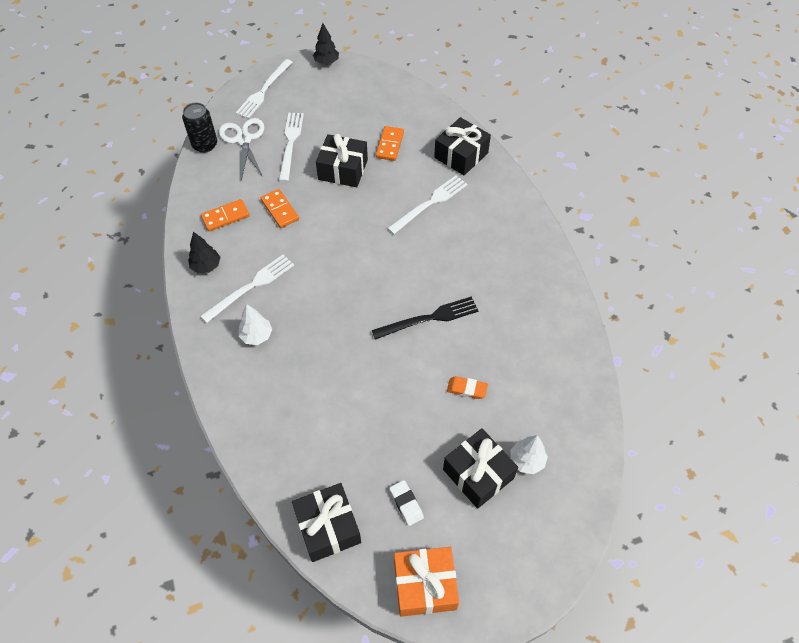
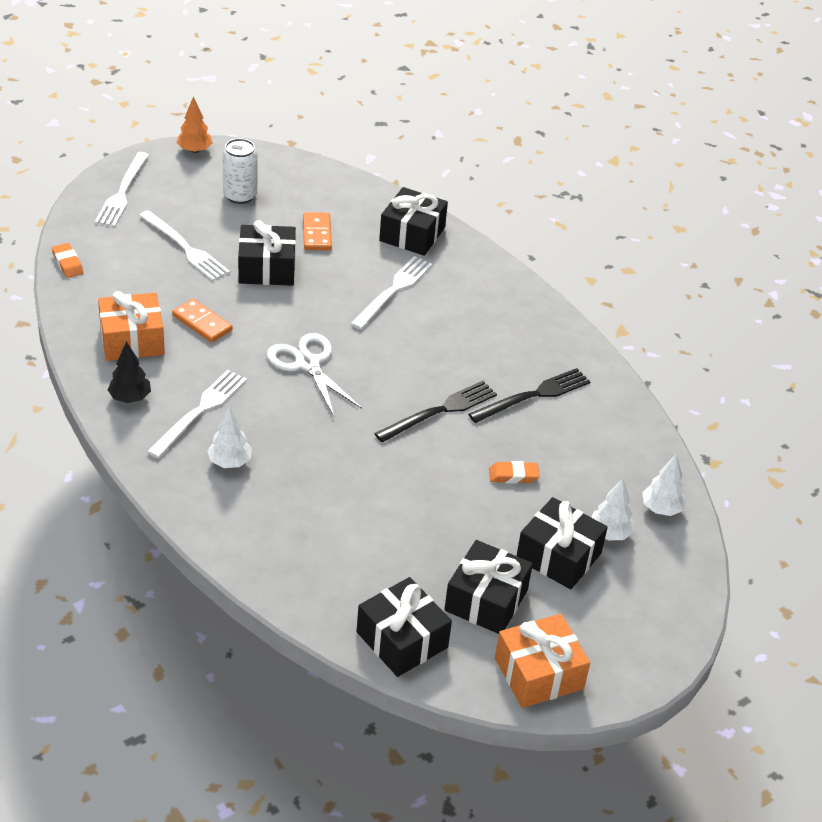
camera: 20 degrees left, 15 degrees down
black can [182,103,217,153] -> orange eraser [52,243,83,278]
orange domino [201,199,250,231] -> orange gift [98,291,165,361]
white scissors [219,118,265,181] -> white scissors moved to [267,333,362,416]
white fork [279,113,304,182] -> white fork turned 150 degrees clockwise [139,210,230,281]
black tree [313,23,339,65] -> orange tree [176,96,213,153]
white eraser [389,480,424,526] -> black gift [444,540,533,634]
none -> white can [223,138,258,204]
none -> black fork [468,368,590,423]
none -> white tree [642,454,687,516]

